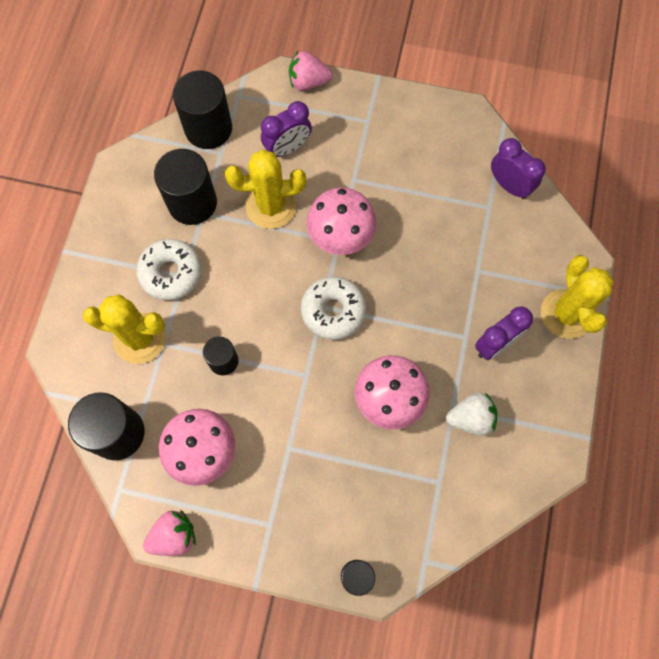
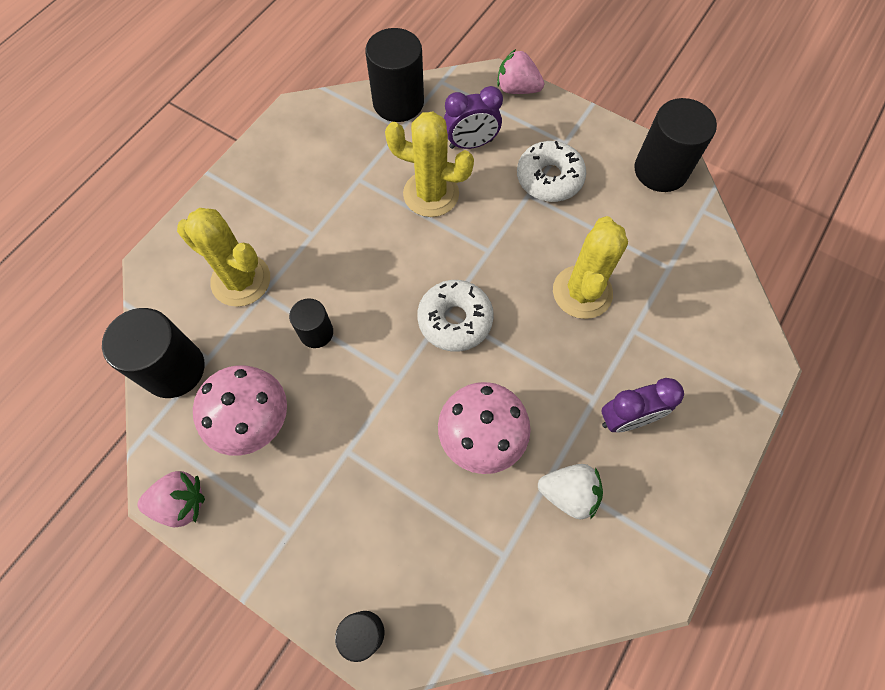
camera: 20 degrees right, 5 degrees down
white donut [136,239,202,301] -> white donut moved to [517,141,586,202]
black cylinder [154,149,217,225] -> black cylinder moved to [635,98,717,192]
pink mushroom [306,187,377,255] -> none
purple clock [491,138,546,199] -> none
yellow cactus [541,255,614,339] -> yellow cactus moved to [553,216,628,319]

